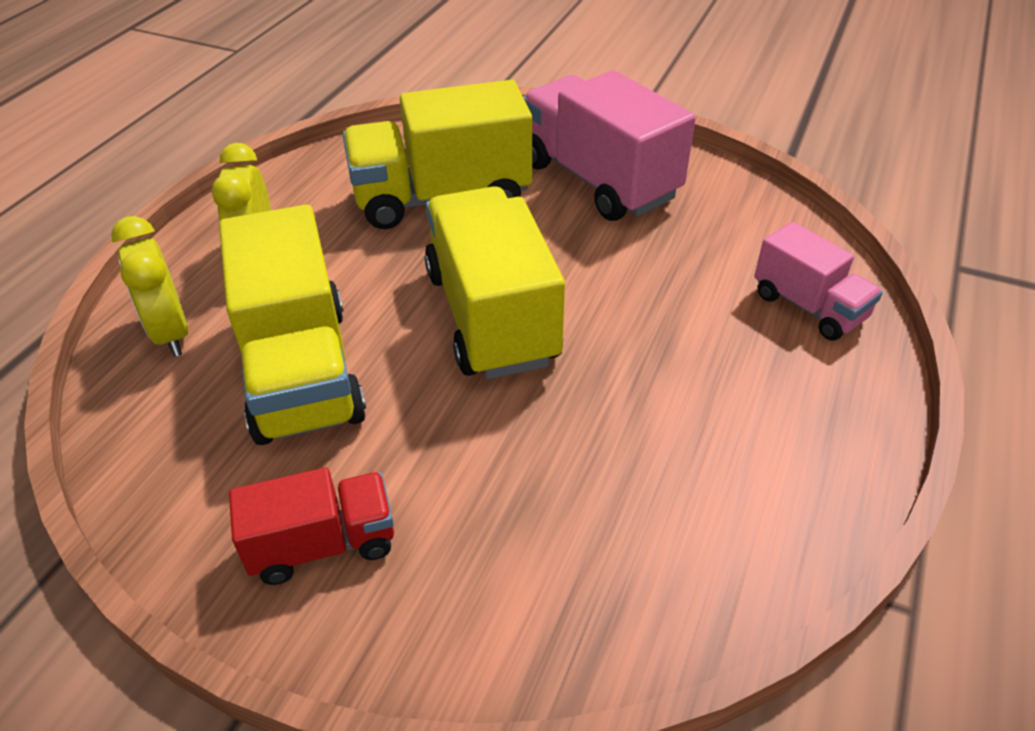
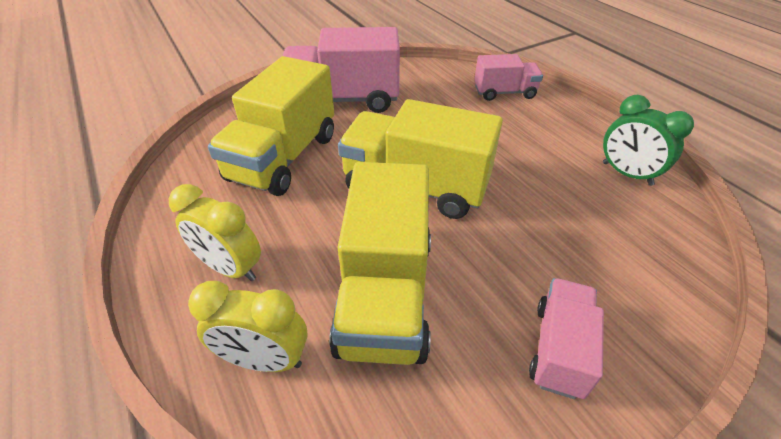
camera: 55 degrees left, 0 degrees up
yellow truck [219,204,366,445] -> yellow truck turned 75 degrees clockwise [329,162,431,365]
red truck [229,468,394,585] -> pink truck [529,278,604,399]
none -> green clock [603,95,694,186]

